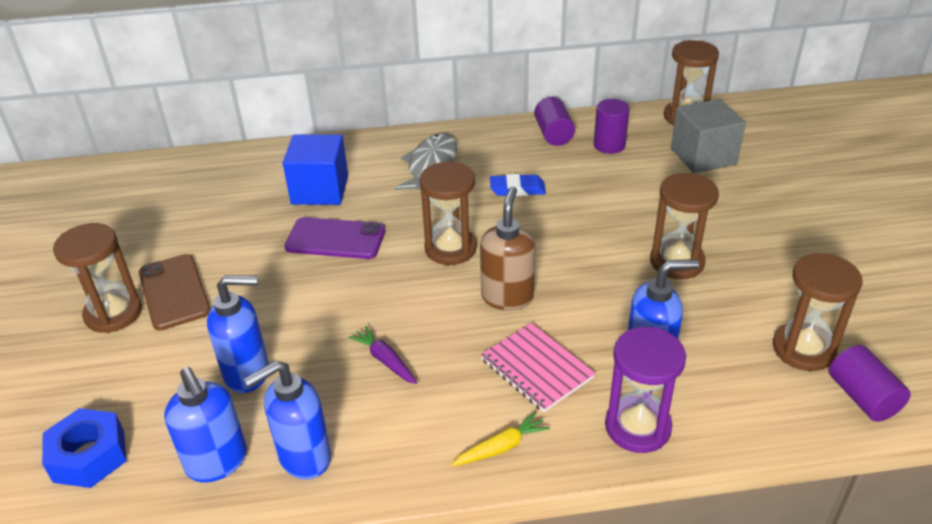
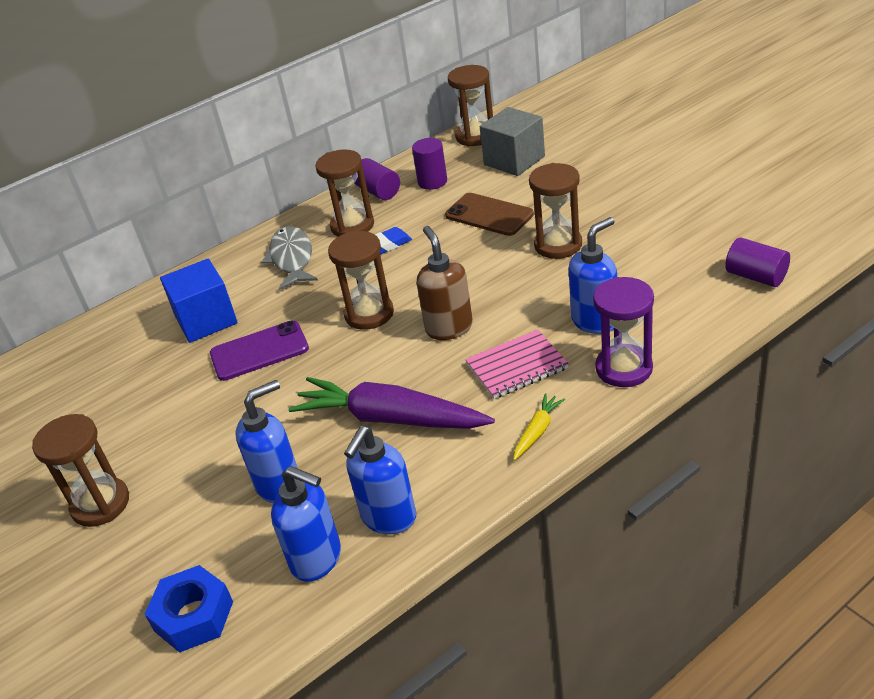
camera: 25 degrees left, 0 degrees up
brown phone [139,254,211,330] -> brown phone moved to [445,193,534,236]
purple carrot [348,326,417,384] -> purple carrot [289,377,495,429], size x2.29
pink notebook [481,323,595,412] -> pink notebook turned 45 degrees counterclockwise [465,330,569,399]
brown hourglass [773,253,862,371] -> brown hourglass moved to [315,149,374,237]

